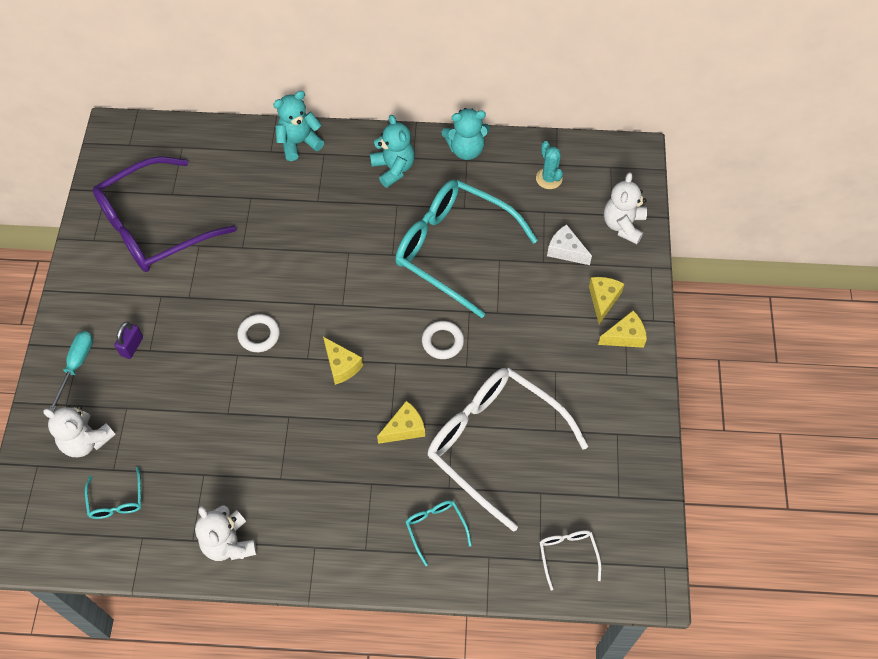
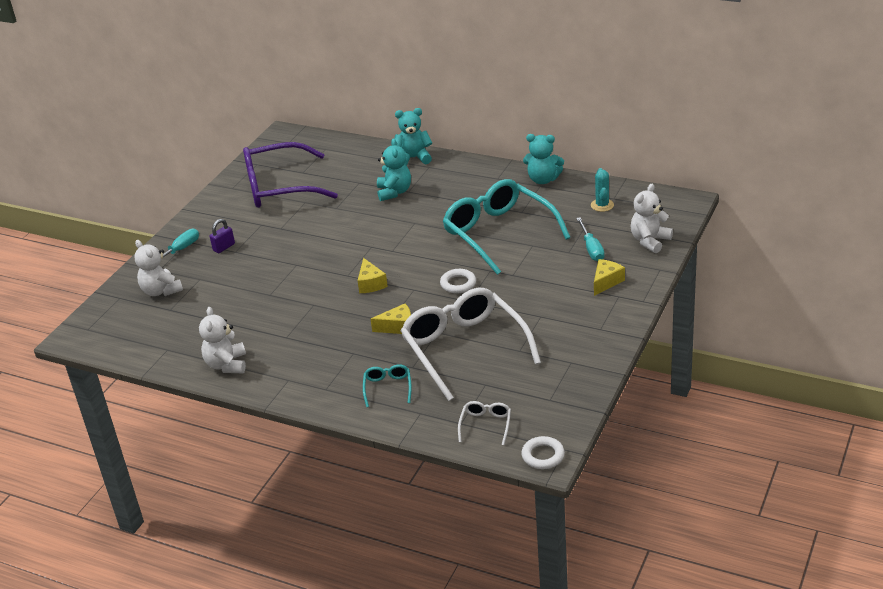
camera: 25 degrees right, 25 degrees down
turquoise glasses [85,467,141,519] -> none
white ring [237,314,280,352] -> white ring moved to [521,436,565,469]
turquoise teddy bear [370,115,415,188] -> turquoise teddy bear moved to [377,139,411,201]
white cheese [547,224,592,265] -> turquoise screwdriver [576,217,604,261]
yellow cheese [598,310,647,348] -> none

